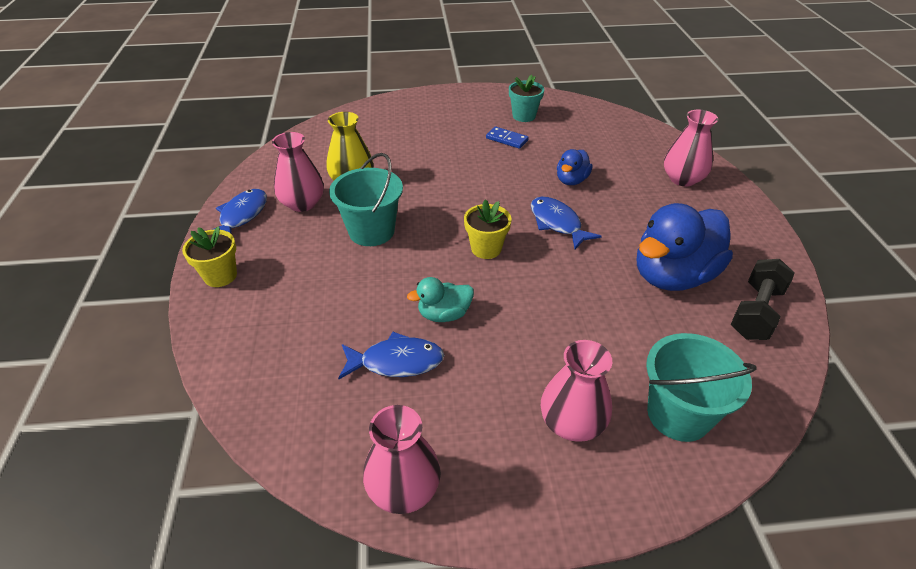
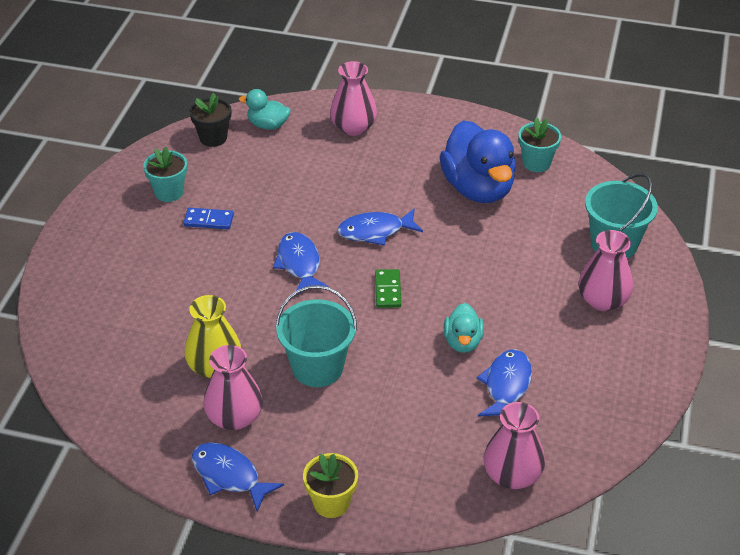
camera: 70 degrees left, 0 degrees up
pink vase [363,405,441,514] -> pink vase moved to [483,402,545,489]
yellow flower pot [464,199,511,259] -> green domino [375,269,401,308]
blue domino [486,127,529,149] -> blue domino turned 45 degrees clockwise [183,208,234,229]
blue duck [557,149,593,185] -> none
black dumbbell [731,259,794,340] -> turquoise flower pot [519,117,561,172]
none -> black flower pot [189,93,231,147]
none -> turquoise duck [239,89,291,130]
none -> blue fish [273,232,329,294]

